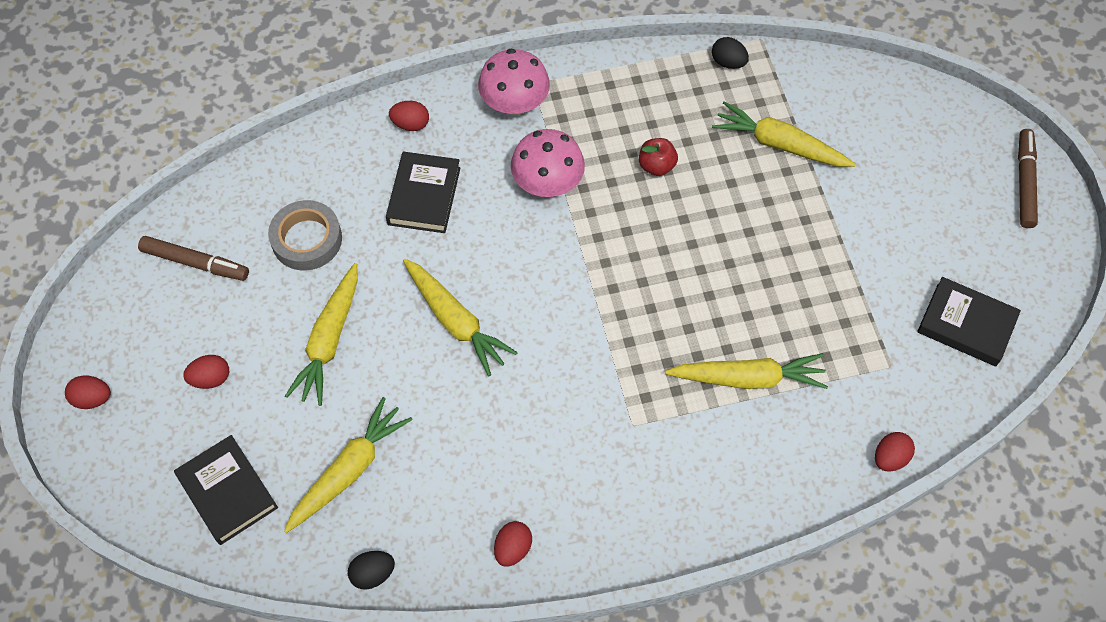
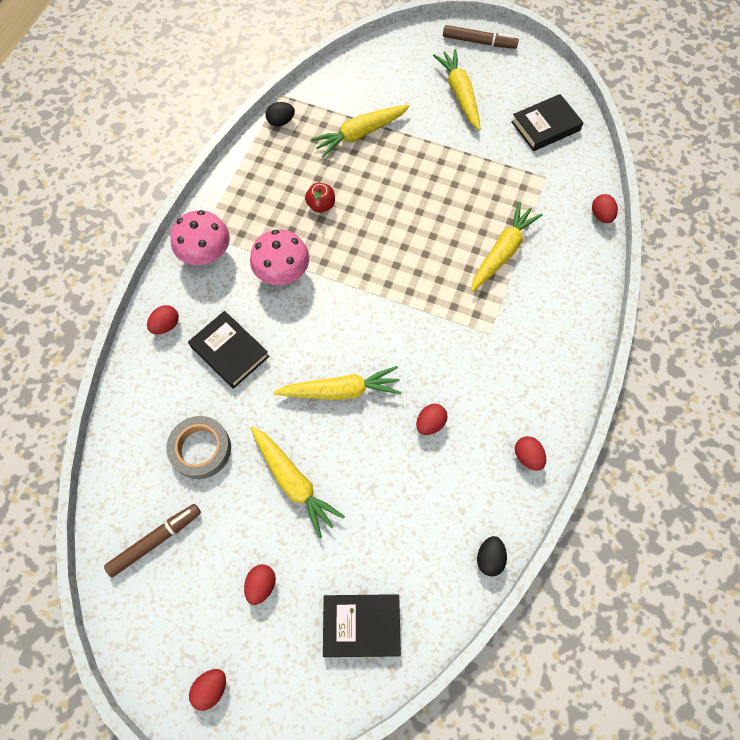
camera: 55 degrees left, 5 degrees up
yellow carrot [284,397,413,533] -> yellow carrot moved to [433,49,481,130]
brown marker [1018,129,1038,228] -> brown marker turned 150 degrees clockwise [443,25,519,49]
none -> red egg [416,404,448,435]

